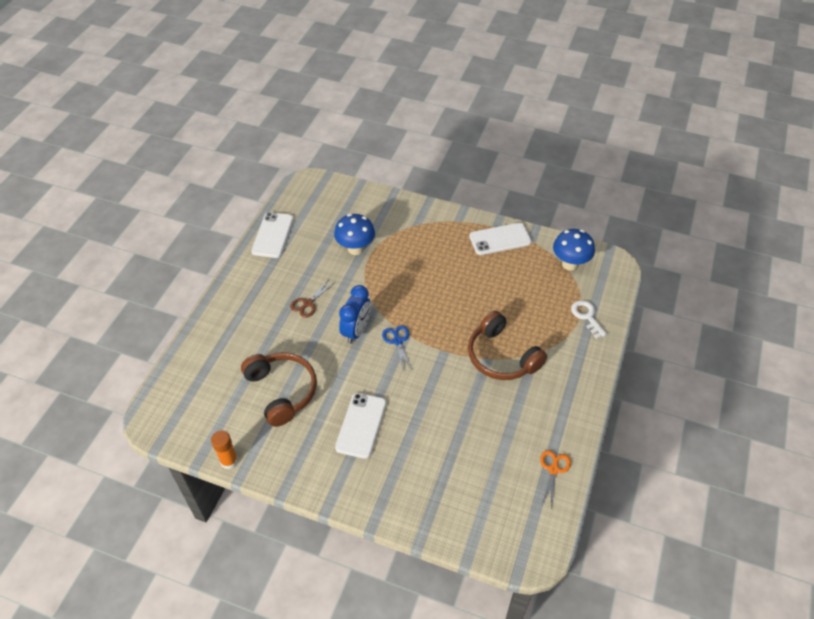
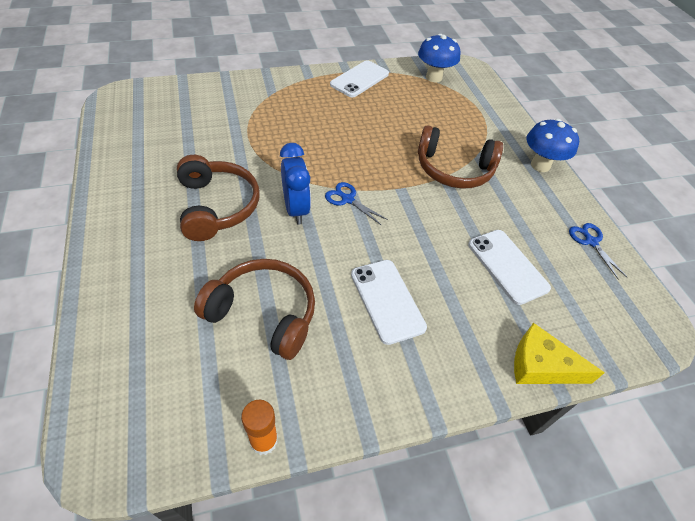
camera: 40 degrees left, 0 degrees up
white phone [251,212,294,258] -> white phone moved to [468,230,551,305]
brown scissors [290,279,334,318] -> brown headphones [177,155,259,241]
blue mushroom [334,214,375,255] -> blue mushroom moved to [527,119,579,172]
orange scissors [540,450,571,509] -> blue scissors [569,223,627,279]
white key [571,300,607,339] -> none
none -> yellow cheese [514,323,604,384]

